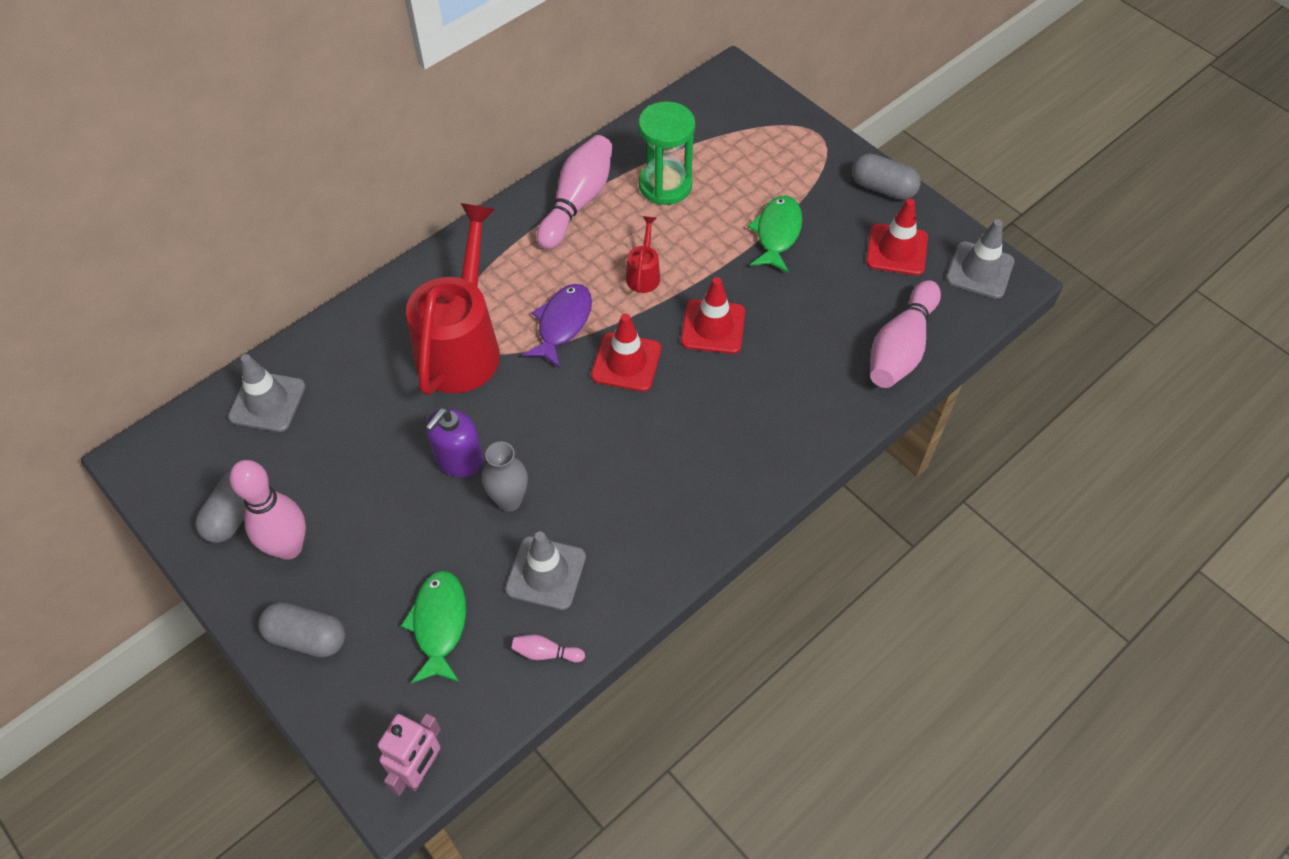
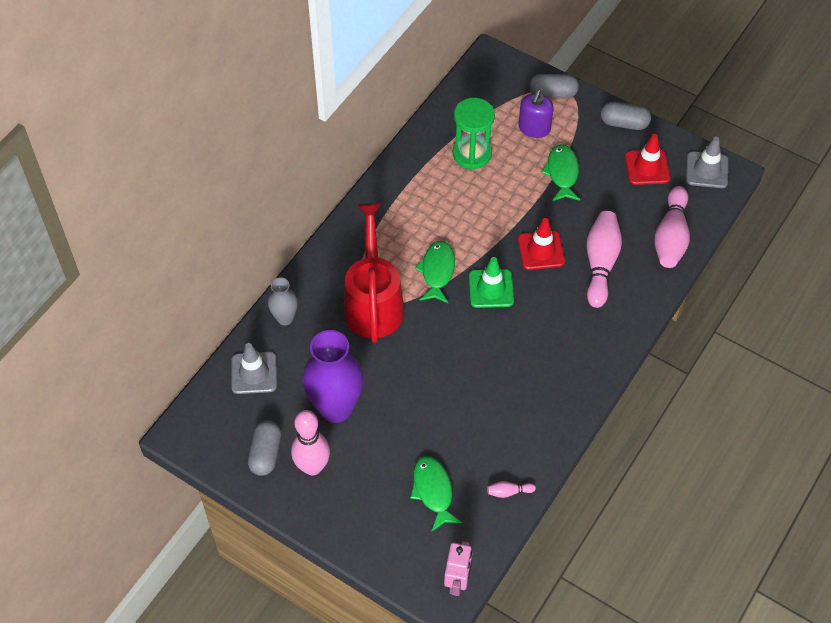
camera: 15 degrees left, 0 degrees up
grey capsule [258,602,345,657] -> grey capsule moved to [529,74,579,98]
purple soap dispenser [426,407,483,477] -> purple soap dispenser moved to [518,90,554,138]
grey vase [482,442,528,511] -> grey vase moved to [268,277,298,325]
grey traffic cone [505,532,586,610] -> none
purple fish [522,284,592,368] -> green fish [415,241,455,304]
pink bowling pin [536,135,613,249] -> pink bowling pin moved to [586,211,622,308]
red traffic cone [591,314,661,392] -> green traffic cone [469,257,514,308]
red watering can [626,216,660,293] -> none
none -> purple vase [302,330,363,423]

